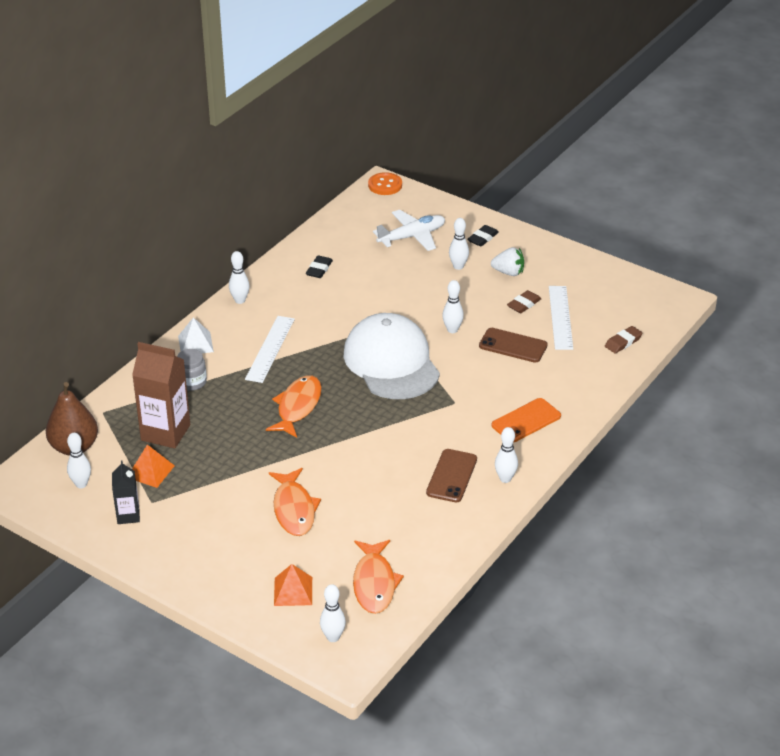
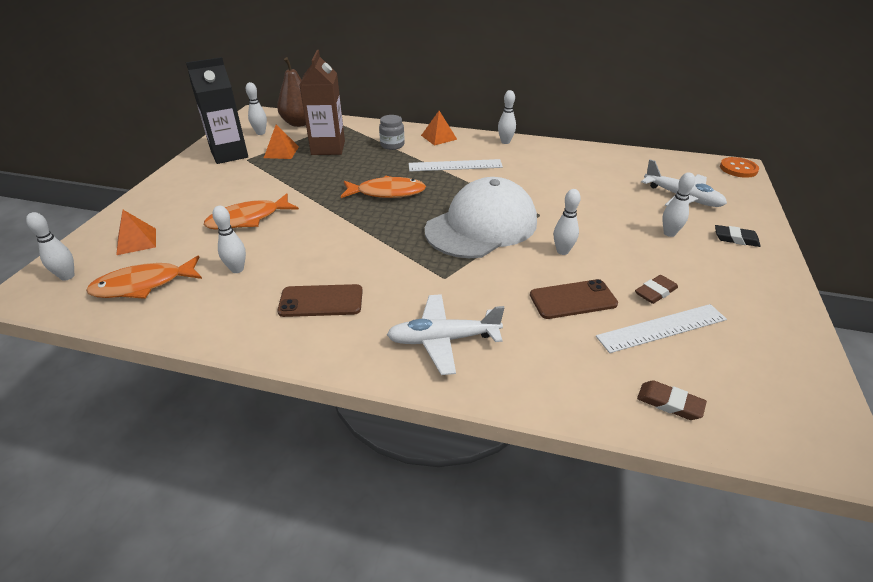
camera: 70 degrees right, 0 degrees up
black carton [112,461,140,524] -> black carton [186,57,248,164], size x1.80
white pyramid [178,317,214,353] -> orange pyramid [421,111,457,146]
black eraser [306,255,333,278] -> none
brown phone [479,328,548,363] -> brown phone turned 75 degrees clockwise [530,279,618,319]
white strawberry [491,247,524,276] -> none
orange phone [492,398,561,443] -> white plane [387,294,504,375]
white bowling pin [495,427,518,483] -> white bowling pin moved to [212,206,246,273]
brown eraser [507,290,541,313] -> brown eraser turned 60 degrees counterclockwise [635,275,678,304]

